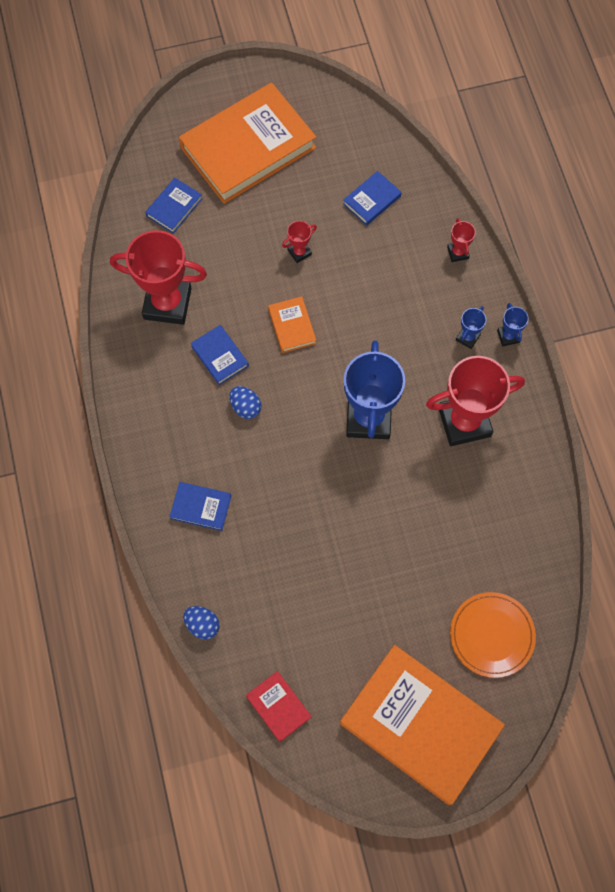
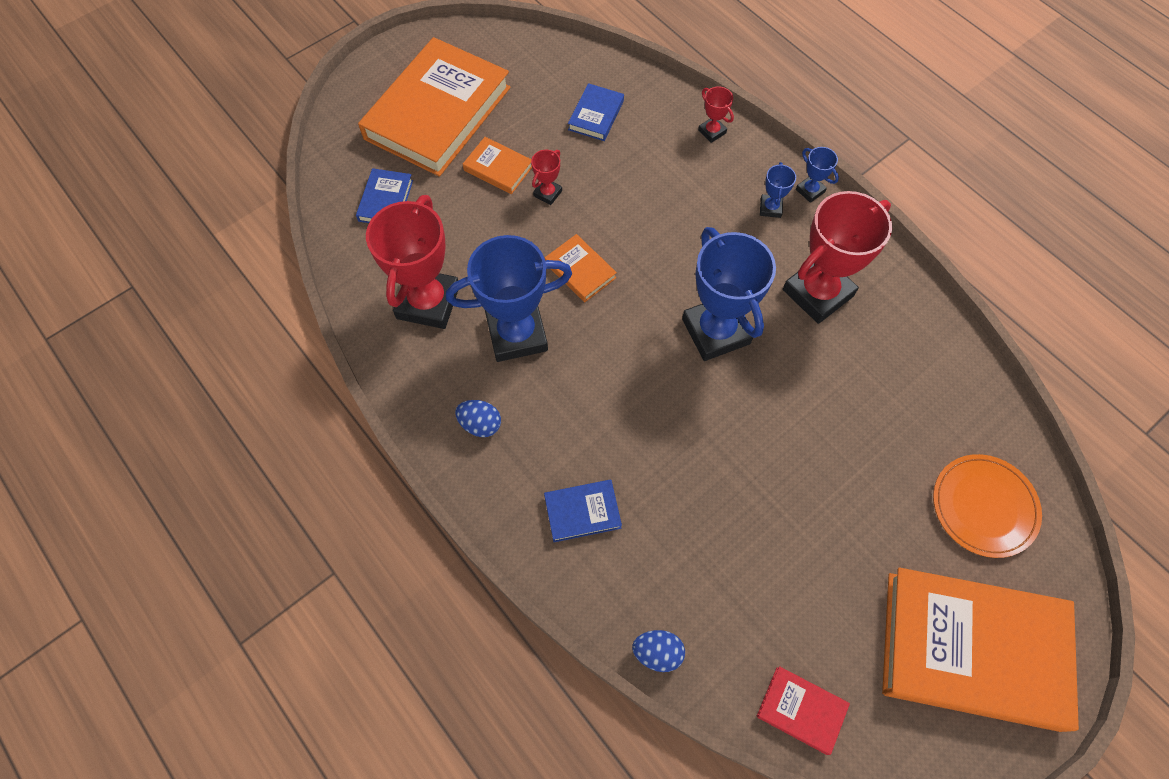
camera: 25 degrees left, 5 degrees down
red trophy [110,230,207,325] -> red trophy turned 60 degrees counterclockwise [366,195,458,329]
blue book [191,325,249,385] -> blue trophy [446,235,572,362]
blue egg [230,386,261,419] -> blue egg moved to [455,400,501,437]
none -> orange book [463,137,532,194]

